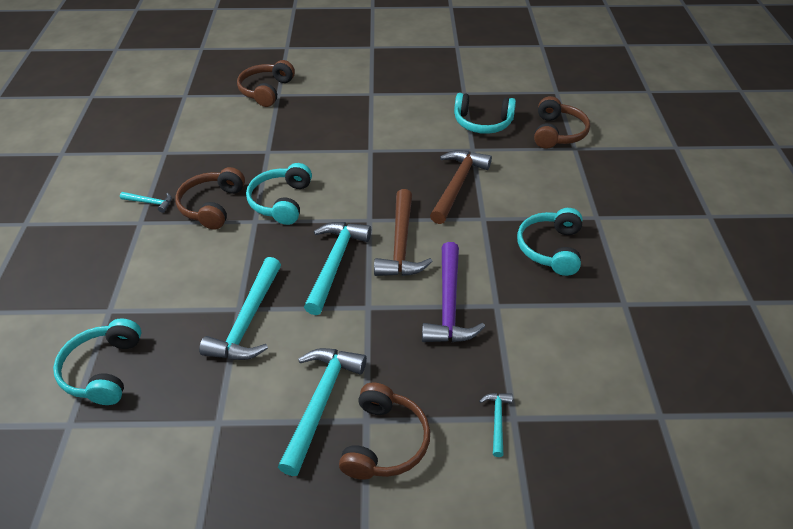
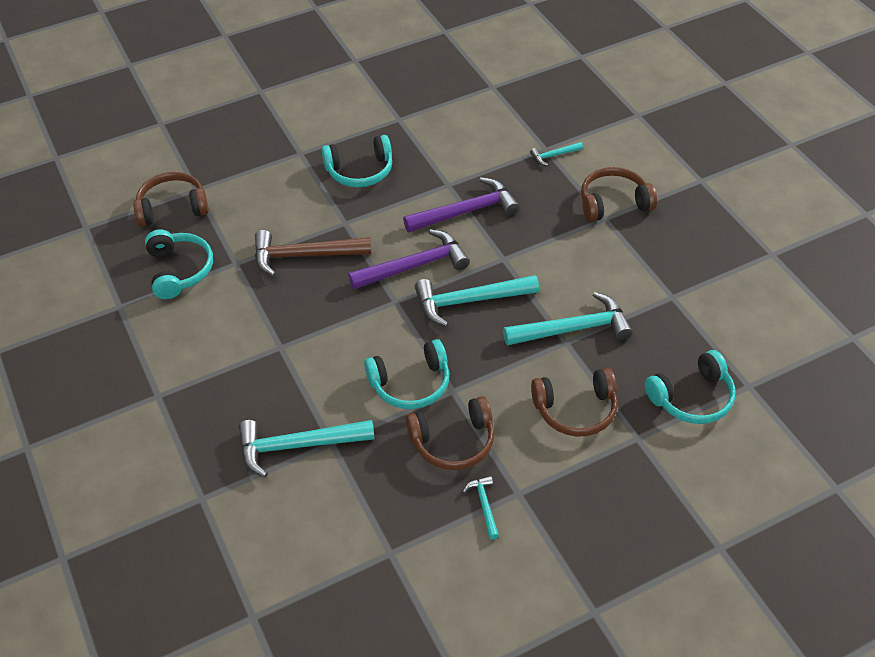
camera: 115 degrees left, 5 degrees up
brown headphones [237,60,295,107] -> brown headphones moved to [531,368,618,437]
turquoise hammer [278,348,367,476] -> turquoise hammer moved to [238,420,375,478]
brown hammer [374,189,433,276] -> purple hammer [348,229,470,289]

